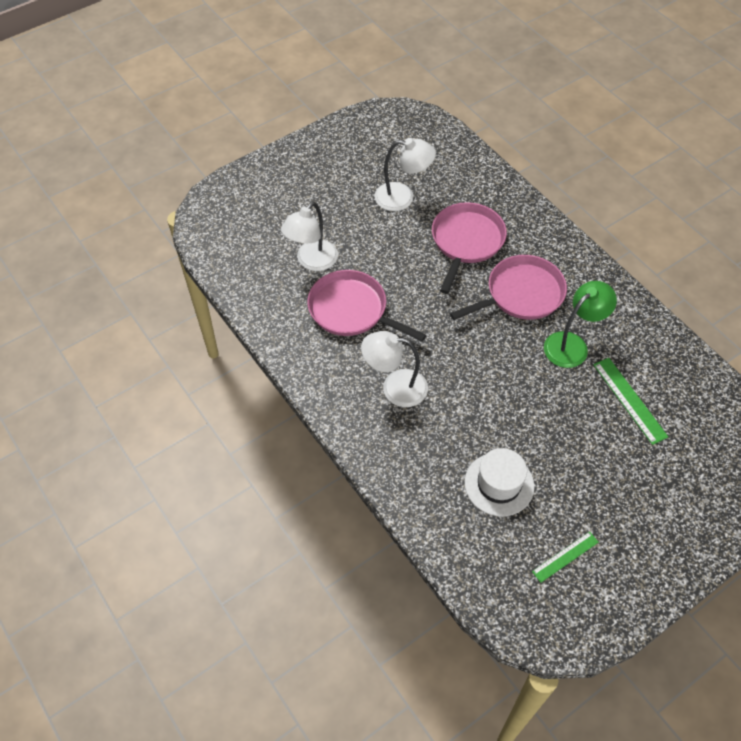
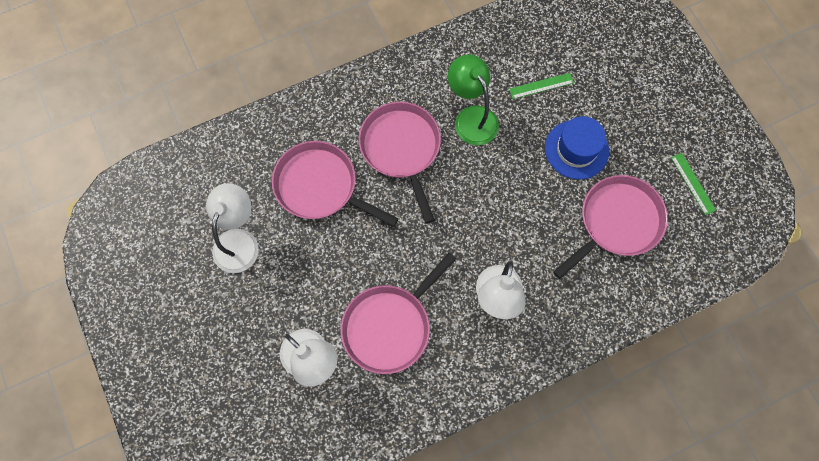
camera: 80 degrees left, 15 degrees up
white hat [464,448,534,516] -> pink pan [553,175,668,279]
green ruler [593,358,668,445] -> green ruler [509,73,574,99], size x0.66
none -> blue hat [545,116,609,180]

